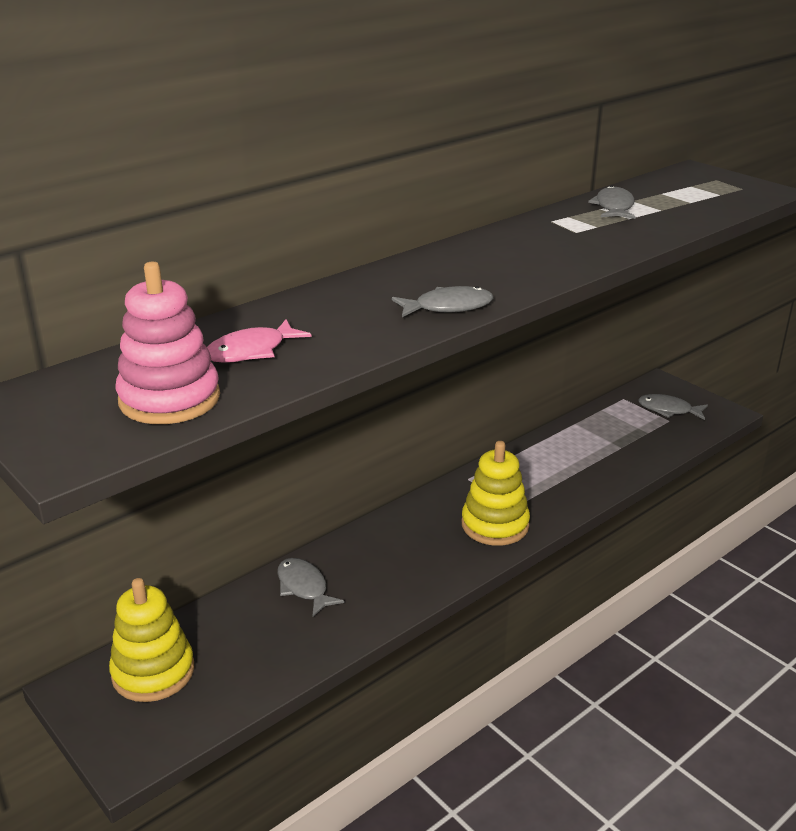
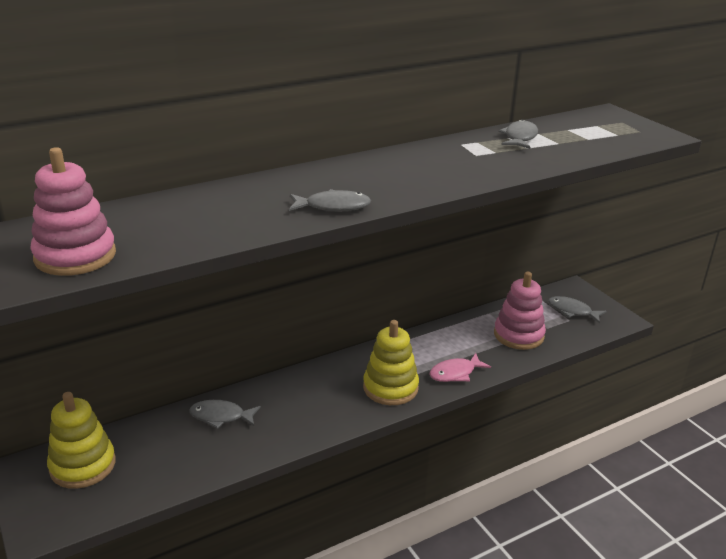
camera: 10 degrees right, 0 degrees up
pink fish [207,319,311,363] -> pink fish moved to [430,353,491,382]
grey fish [277,558,345,616] -> grey fish turned 60 degrees counterclockwise [189,400,261,429]
none -> pink stacking toy [494,272,546,350]

